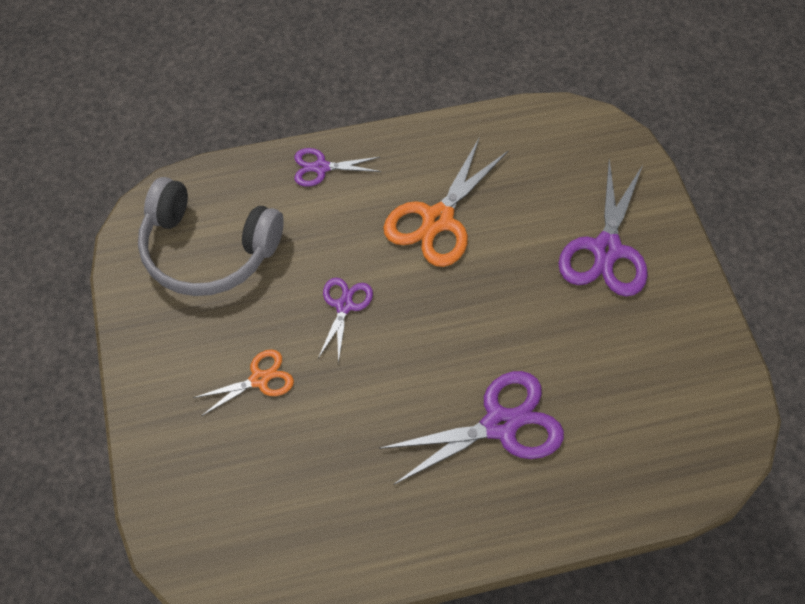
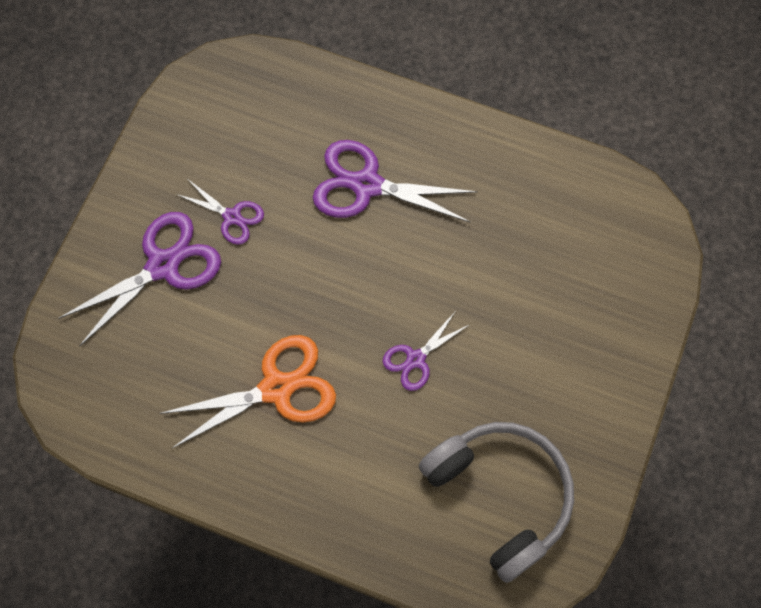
camera: 145 degrees left, 10 degrees up
orange scissors [193,349,294,416] -> none
purple scissors [294,148,381,187] -> purple scissors moved to [176,180,264,245]

